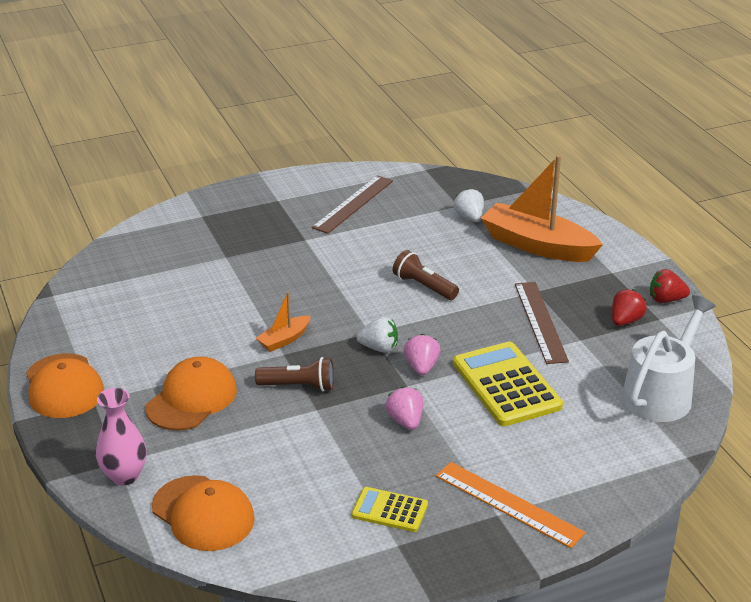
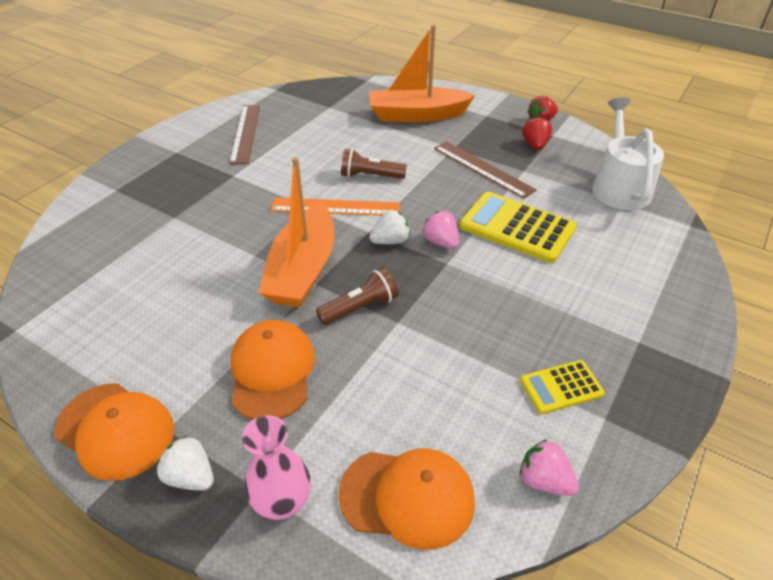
camera: 35 degrees left, 10 degrees up
orange boat [256,292,311,352] -> orange boat [258,157,334,308], size x2.14
pink strawberry [385,386,423,430] -> pink strawberry moved to [520,439,579,496]
orange ruler [436,462,586,548] -> orange ruler moved to [271,197,400,215]
white strawberry [454,188,484,222] -> white strawberry moved to [156,436,214,491]

